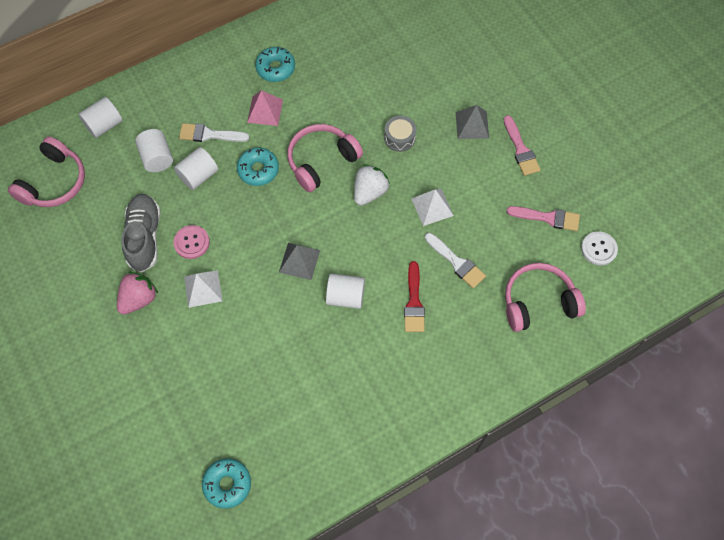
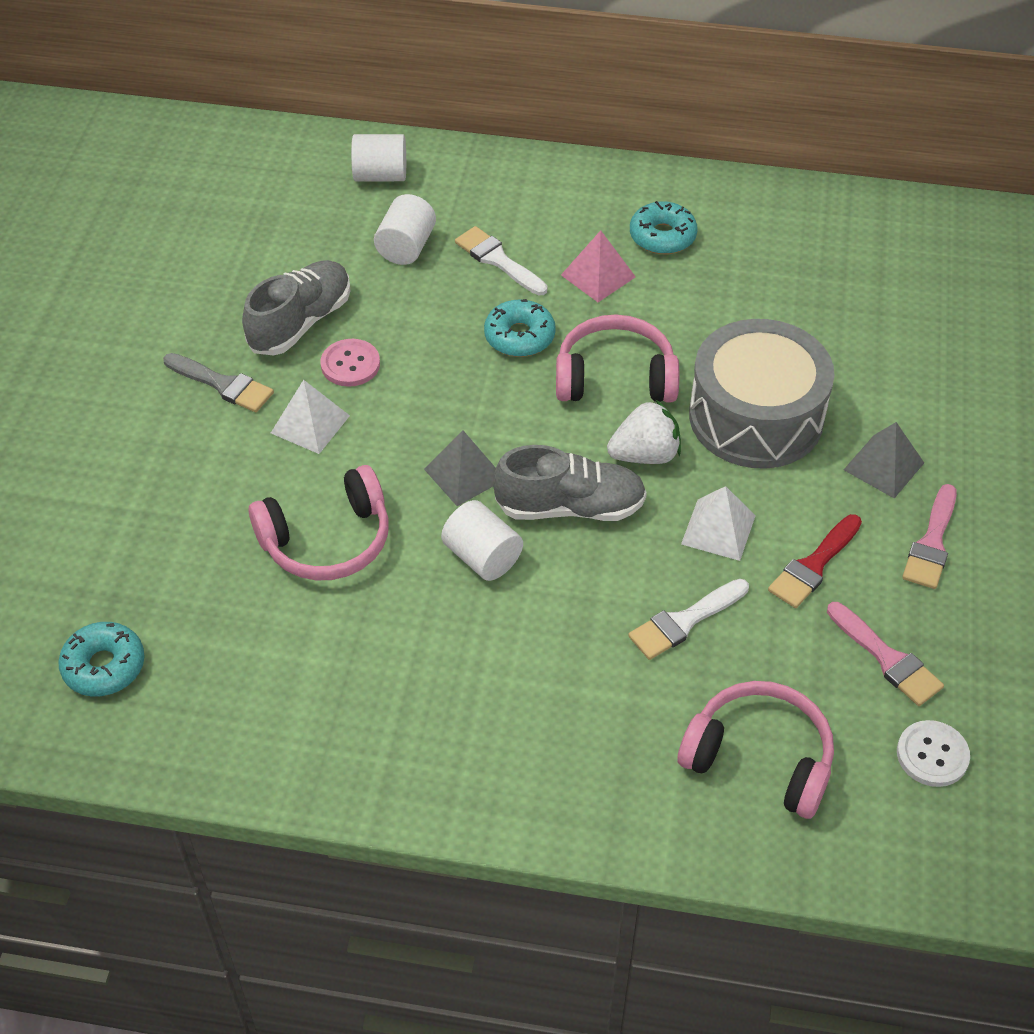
camera: 40 degrees right, 15 degrees down
pink headphones [8,137,85,207] -> pink headphones moved to [249,465,389,580]
pink strawberry [117,272,158,315] -> grey brush [163,353,274,412]
white cylinder [174,147,218,190] -> none
grey drum [384,116,417,152] -> grey drum [689,319,835,469], size x2.36
red brush [404,261,425,332] -> red brush moved to [768,514,862,608]
white brush [425,233,486,288] -> white brush turned 60 degrees clockwise [628,579,749,660]
none -> grey shoe [493,445,647,521]

